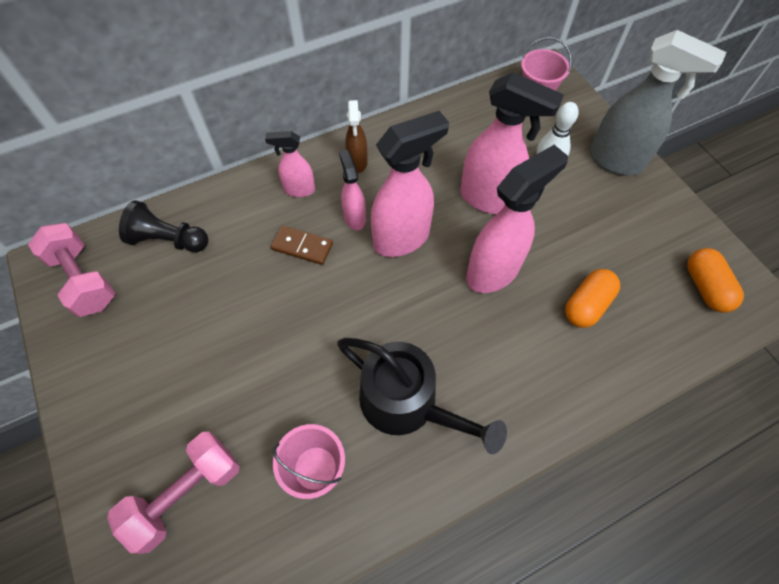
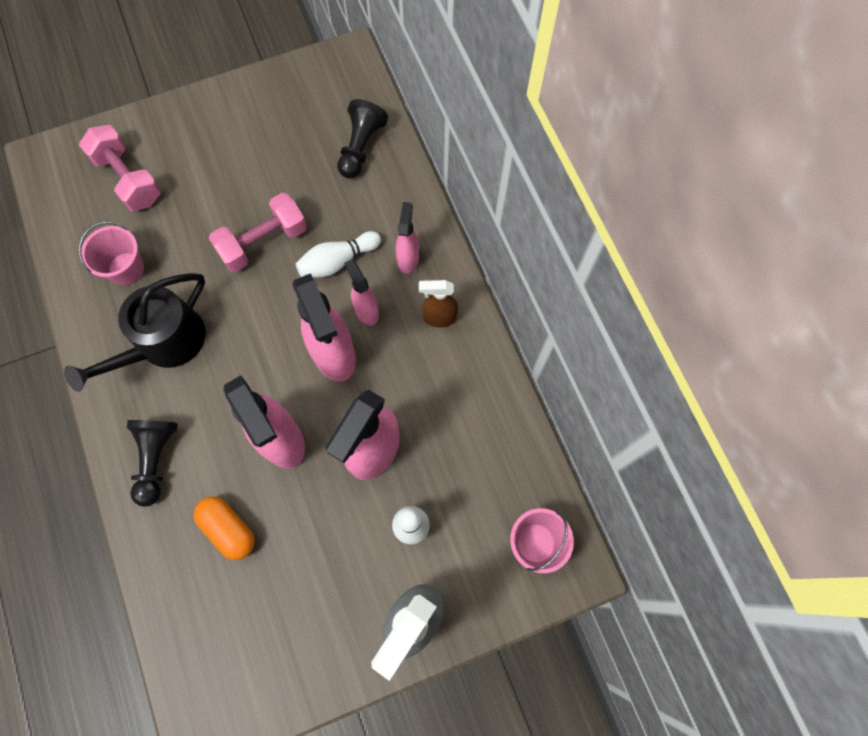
camera: 95 degrees right, 10 degrees up
pink dumbbell [28,223,115,317] -> pink dumbbell moved to [209,193,307,272]
brown domino [271,225,333,265] -> white bowling pin [296,231,381,278]
pink spray bottle [339,150,366,230] -> pink spray bottle turned 105 degrees counterclockwise [345,259,379,325]
orange capsule [687,248,744,313] -> none
none -> black pawn [127,420,178,507]

